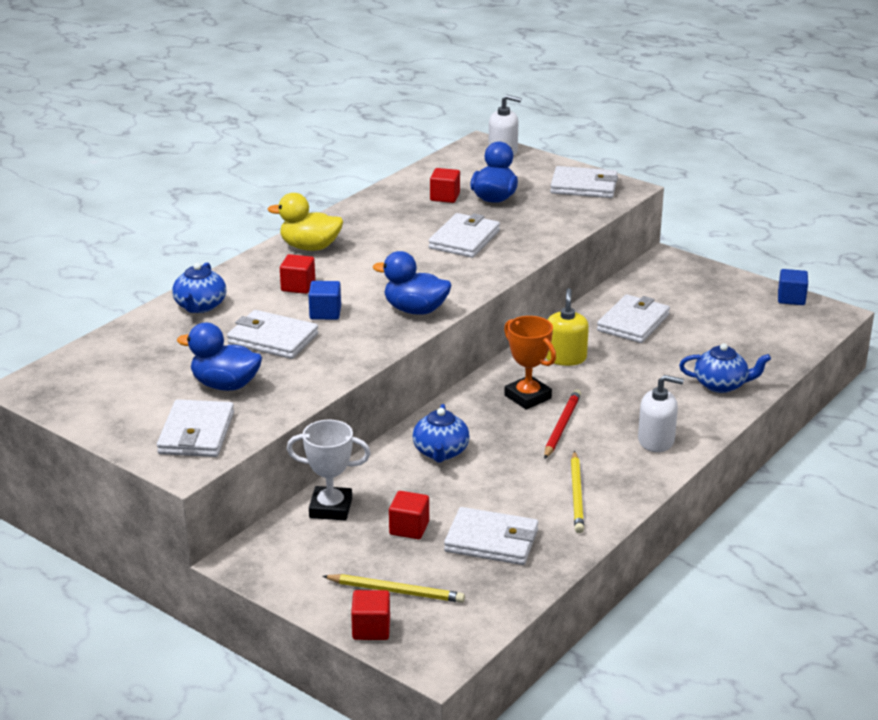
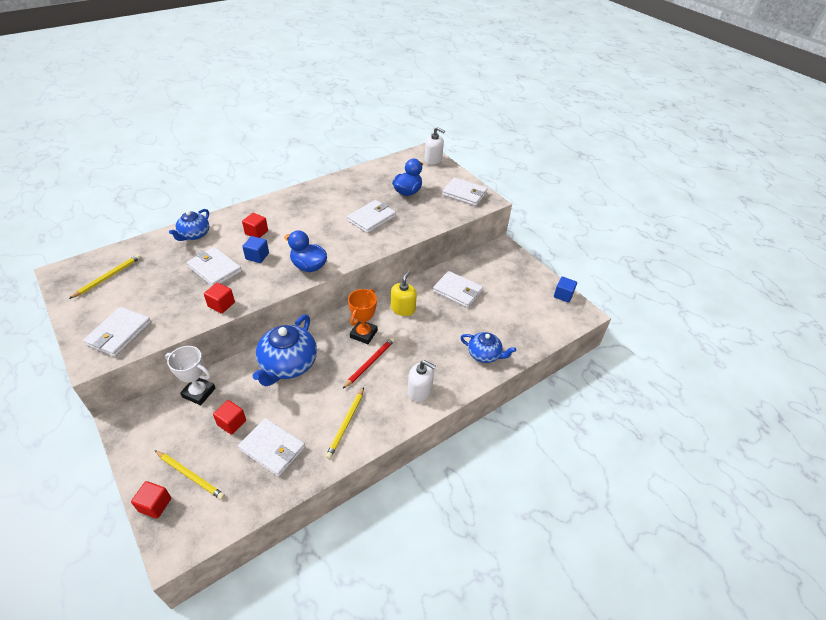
camera: 15 degrees right, 15 degrees up
blue duck [177,323,262,391] -> none
yellow duck [268,193,343,251] -> none
blue teapot [413,404,470,463] -> blue teapot [252,314,317,386], size x1.68
red cube [430,168,460,203] -> red cube moved to [204,283,235,314]
orange trophy [504,316,556,410] -> orange trophy turned 45 degrees clockwise [348,289,378,344]
white wallet [597,294,670,343] -> white wallet turned 75 degrees clockwise [433,271,483,308]
none -> yellow pencil [69,254,141,299]

